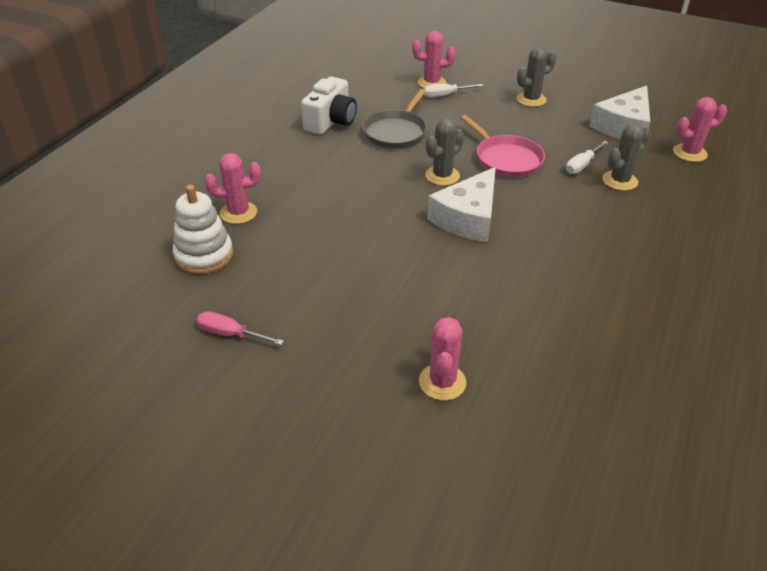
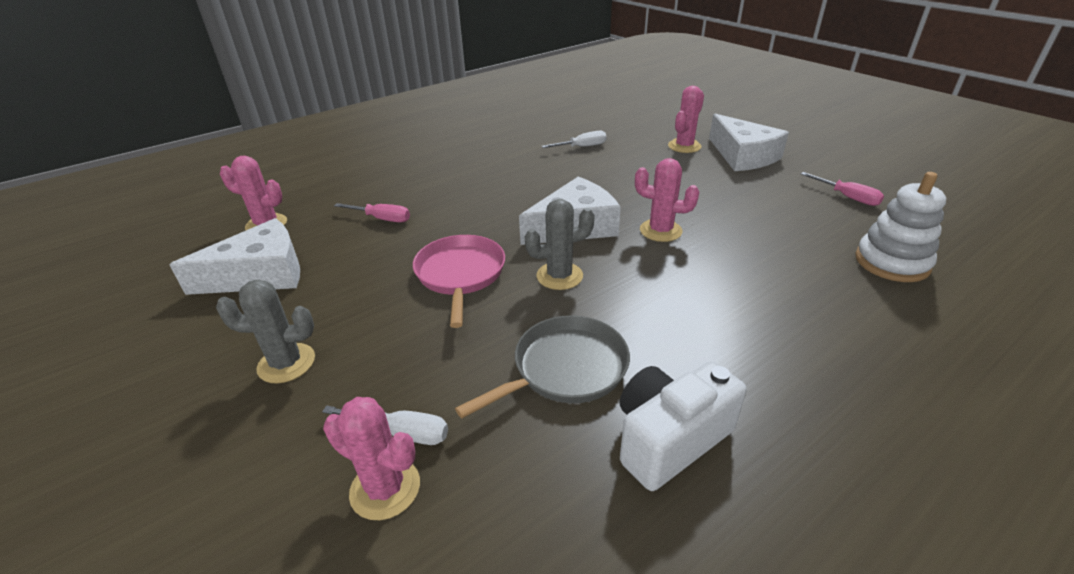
camera: 150 degrees left, 5 degrees down
pink cactus [205,153,261,224] -> pink cactus moved to [635,158,699,242]
white screwdriver [566,141,609,174] -> white screwdriver moved to [541,131,607,148]
grey cactus [602,123,651,191] -> pink screwdriver [334,203,410,222]
none -> white cheese [709,114,789,171]

